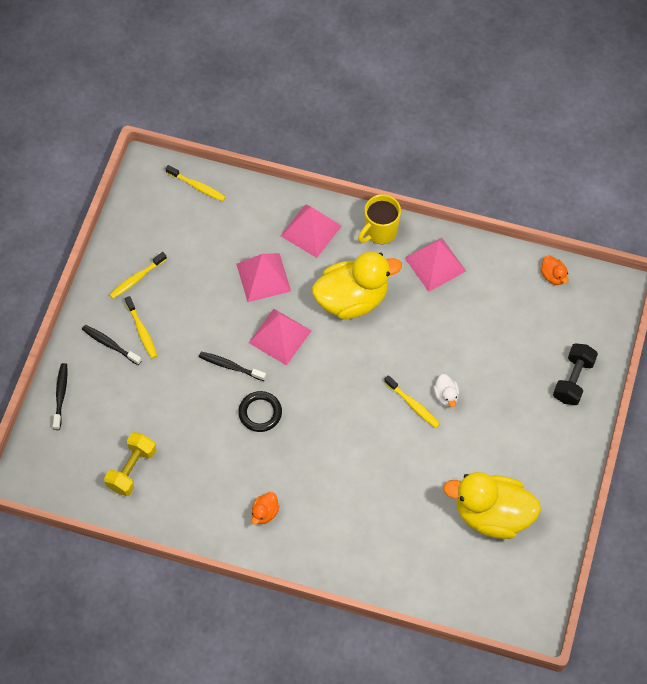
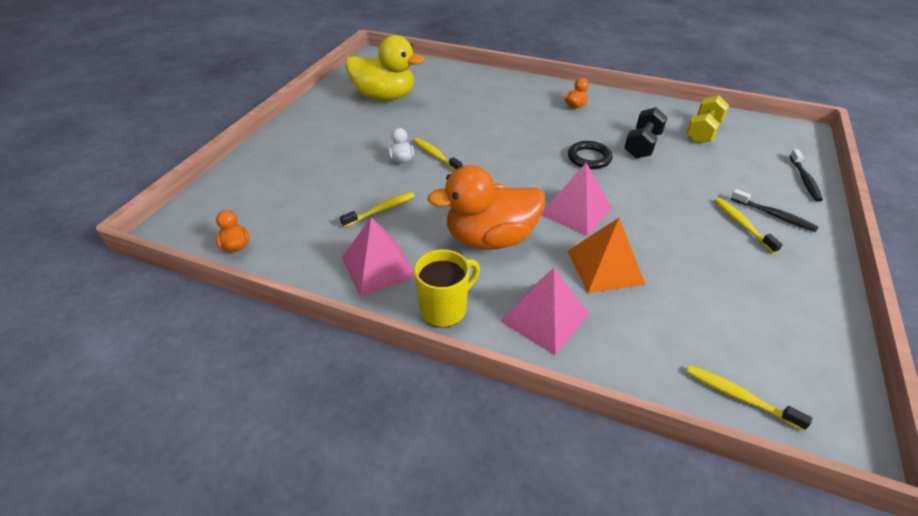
camera: 175 degrees left, 20 degrees down
yellow toothbrush [109,252,167,299] -> yellow toothbrush moved to [340,192,415,228]
black toothbrush [199,352,266,381] -> none
pink pyramid [236,253,291,302] -> orange pyramid [568,218,646,293]
yellow duck [312,252,402,319] -> orange duck [427,165,545,250]
black dumbbell [553,343,598,405] -> black dumbbell moved to [624,107,668,158]

